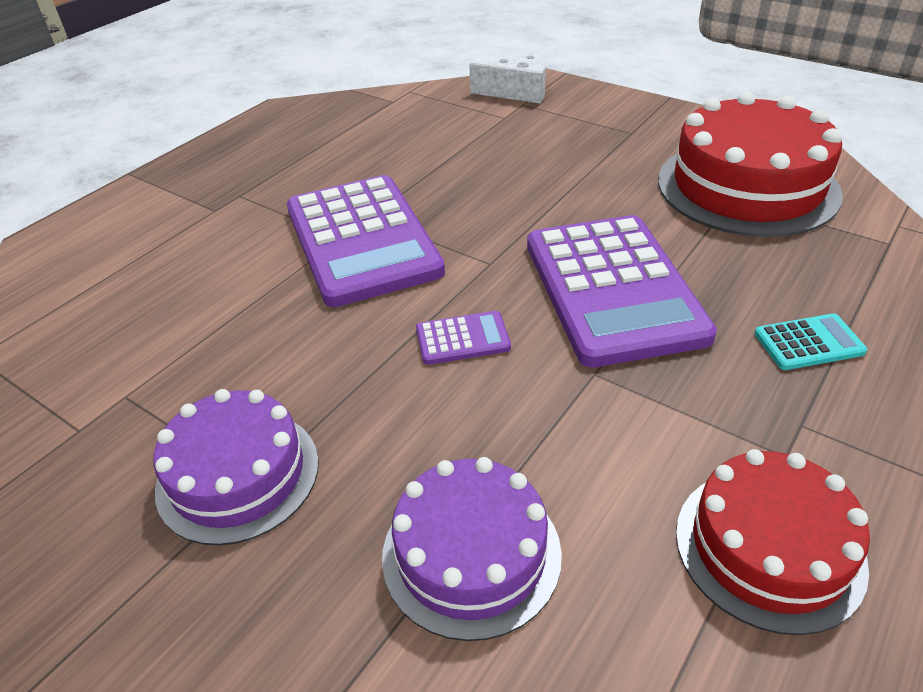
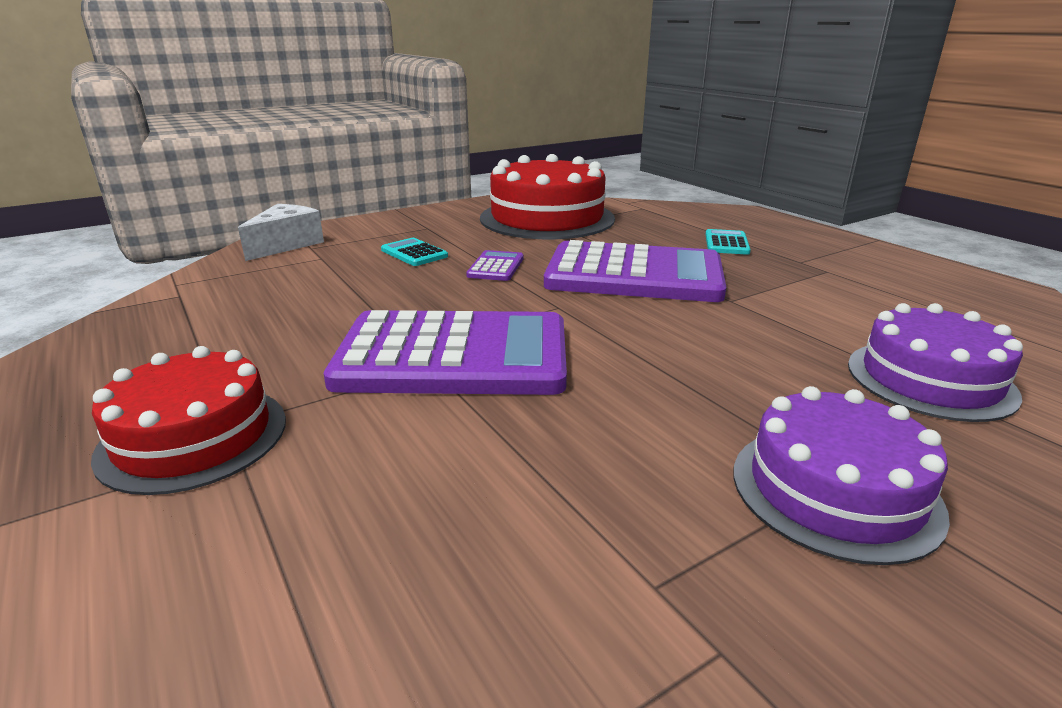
camera: 70 degrees left, 15 degrees down
purple calculator [416,311,511,365] -> purple calculator moved to [466,250,524,281]
red cake [676,449,870,635] -> red cake moved to [91,346,286,495]
none -> turquoise calculator [381,238,448,266]

